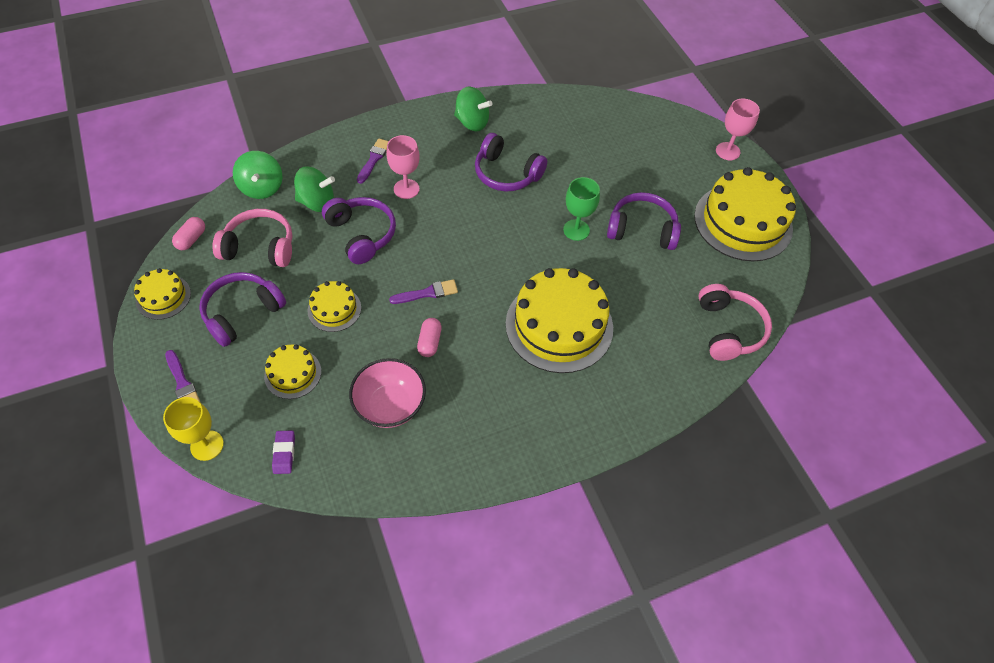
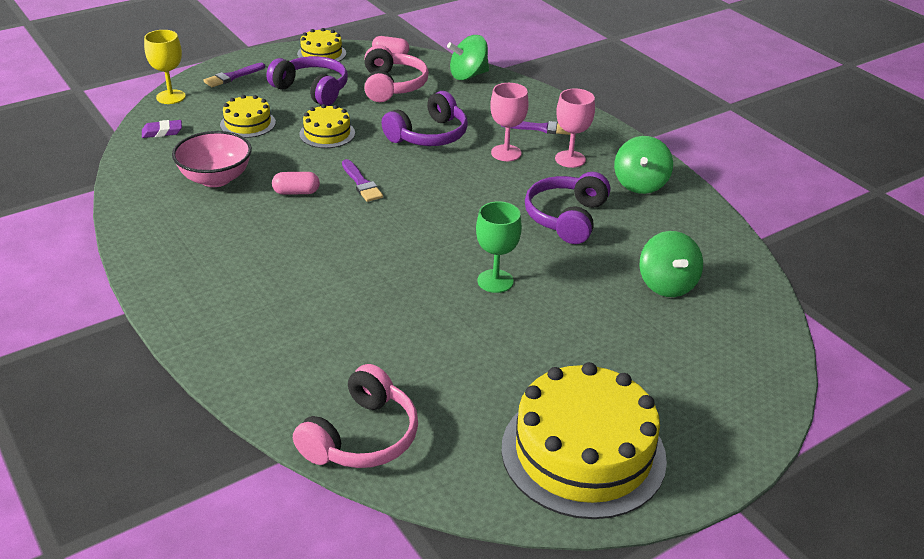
camera: 80 degrees right, 20 degrees down
green spinning top [294,166,335,212] -> green spinning top moved to [640,231,703,297]
yellow cake [506,268,613,373] -> none
purple headphones [607,192,681,250] -> none
pink headphones [698,284,772,361] -> pink headphones turned 45 degrees counterclockwise [293,364,418,468]
pink goblet [716,99,760,160] -> pink goblet moved to [555,88,595,168]

